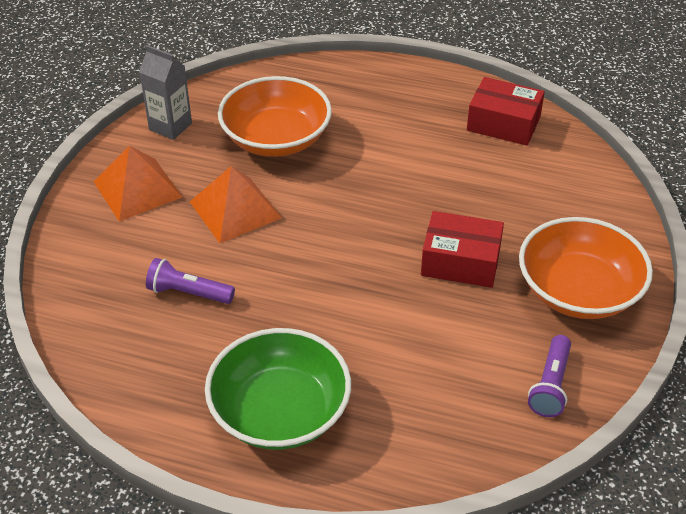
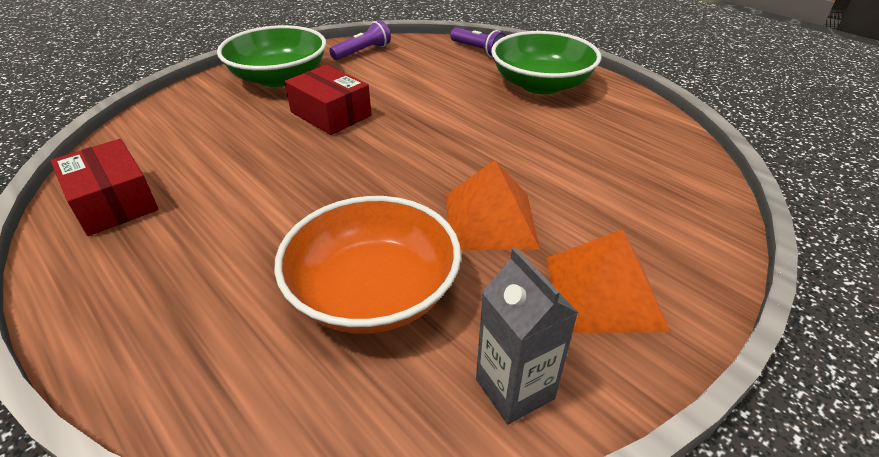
camera: 150 degrees left, 5 degrees down
purple flashlight [146,258,235,304] -> purple flashlight moved to [450,28,506,58]
orange bowl [519,217,653,319] -> green bowl [217,25,326,87]

